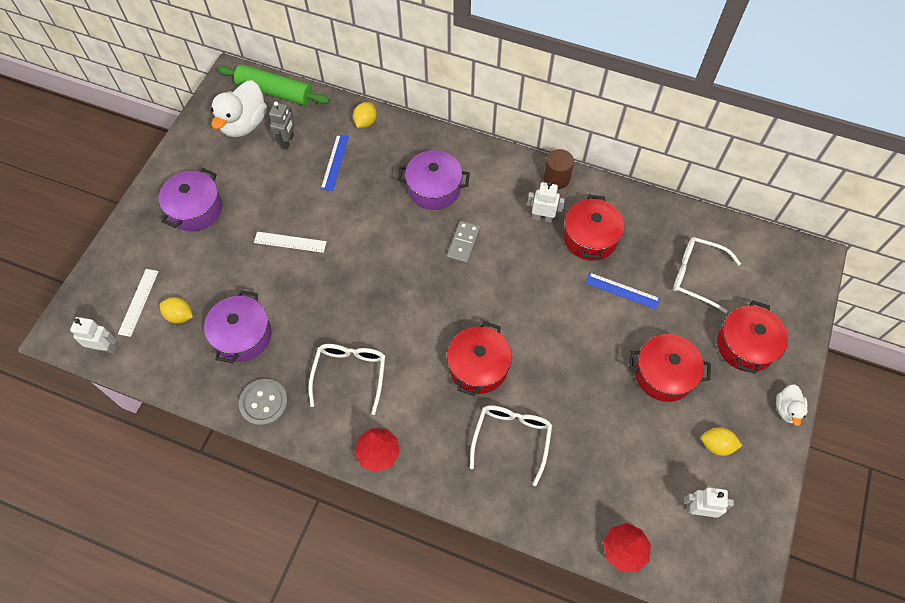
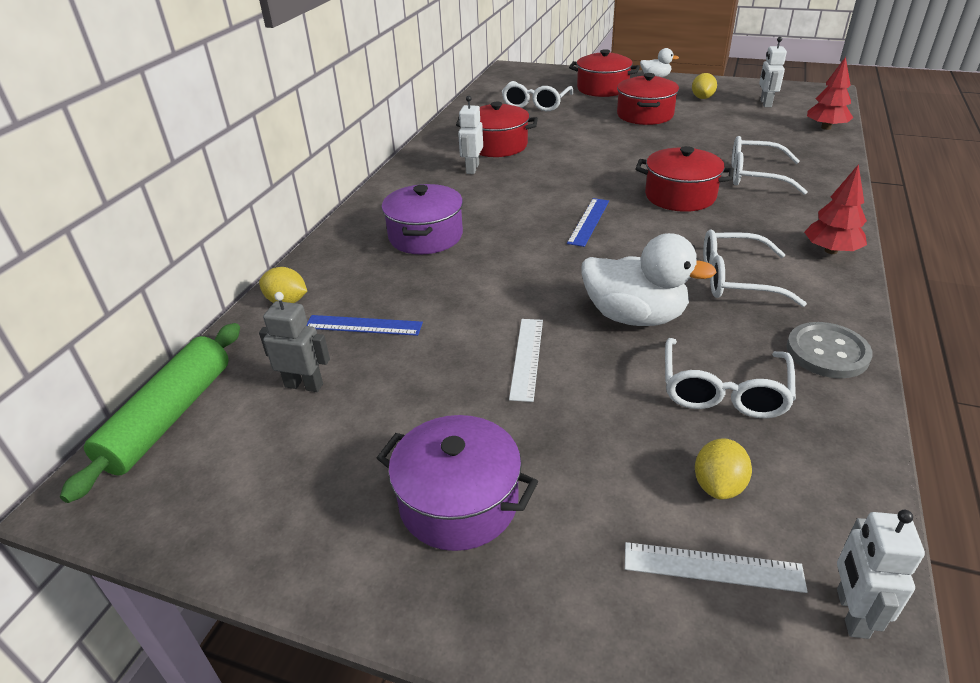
camera: 90 degrees left, 25 degrees down
purple pot [204,290,271,363] -> white glasses [665,338,796,418]
white duck [211,80,267,137] -> white duck moved to [582,233,717,326]
grey domino [447,221,480,264] -> none
brown cylinder [543,149,574,189] -> none
blue ruler [585,273,660,309] -> blue ruler moved to [567,198,609,247]

